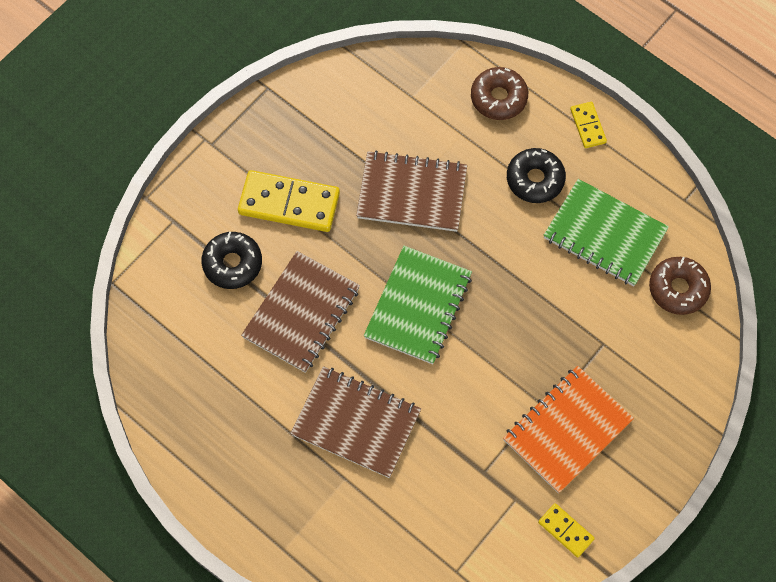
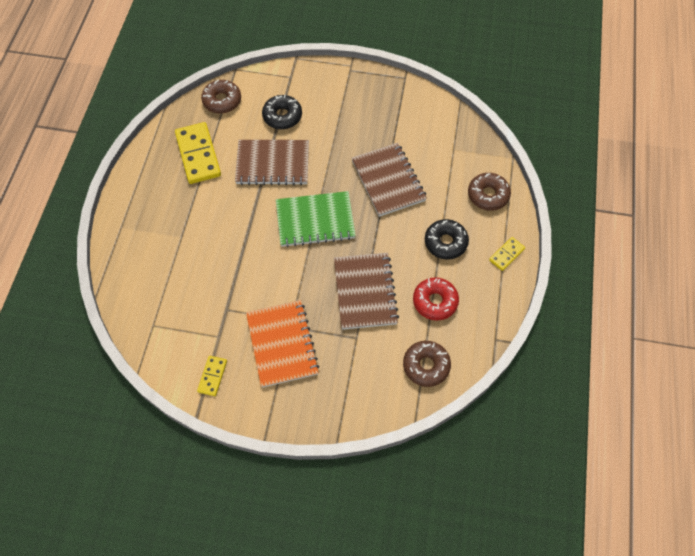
camera: 60 degrees right, 5 degrees down
yellow domino [238,170,340,232] -> yellow domino moved to [175,122,221,184]
brown notebook [290,366,421,478] -> brown notebook moved to [334,253,399,330]
orange notebook [503,366,634,493] -> orange notebook turned 60 degrees clockwise [246,300,320,388]
green notebook [544,179,669,286] -> red donut [413,277,459,321]
none -> brown donut [201,80,241,113]

